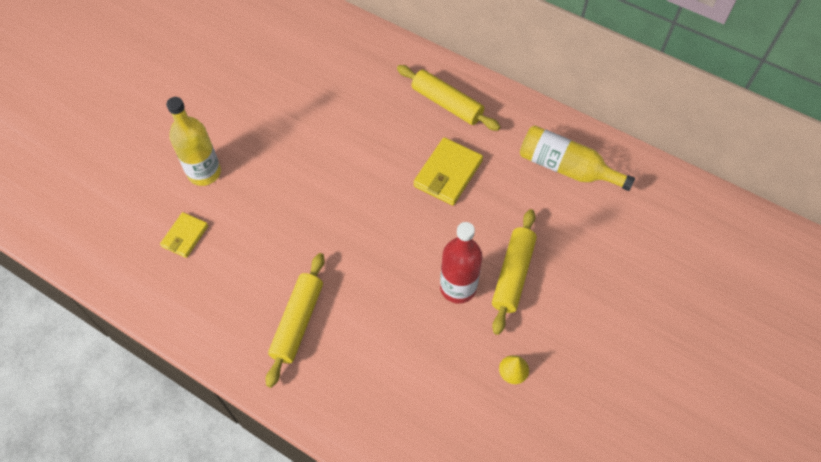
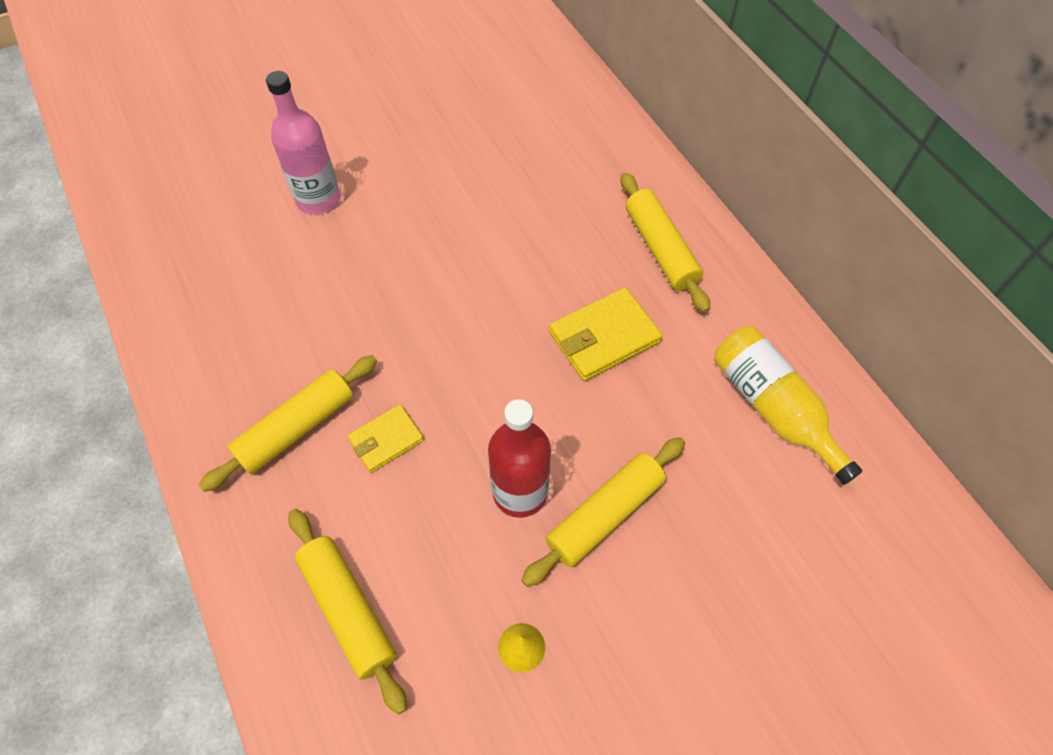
camera: 30 degrees right, 0 degrees up
yellow wallet [160,212,208,258] -> yellow wallet moved to [347,404,424,473]
yellow bottle [166,97,221,186] -> pink bottle [266,71,340,214]
none -> yellow rolling pin [289,509,407,715]

